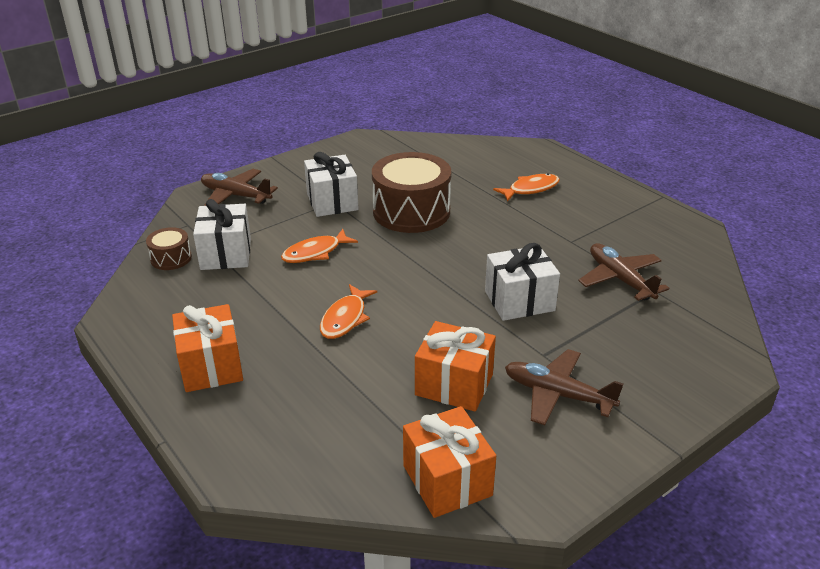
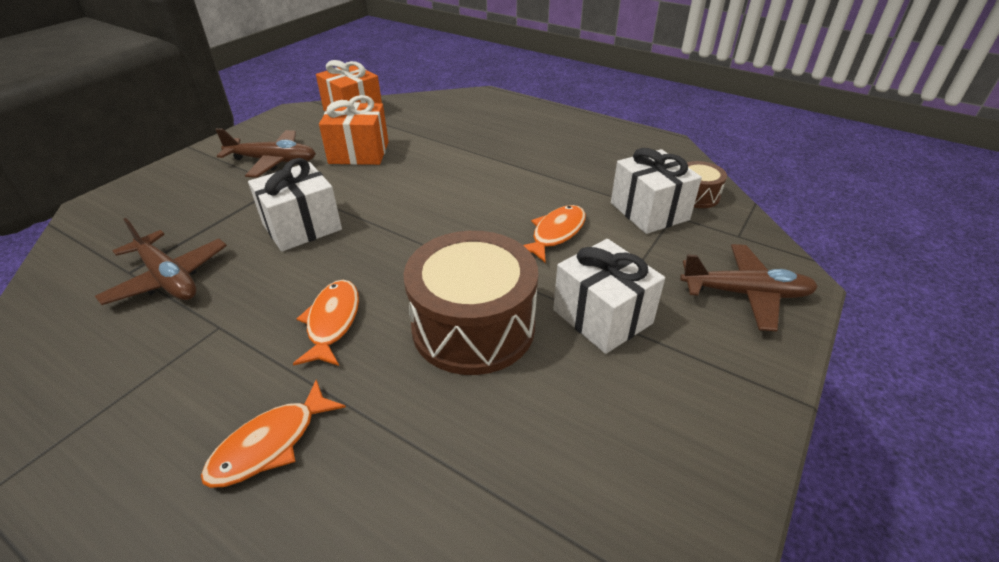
camera: 160 degrees right, 5 degrees up
orange gift [172,304,243,392] -> none
orange fish [320,284,377,339] -> orange fish moved to [293,280,359,366]

